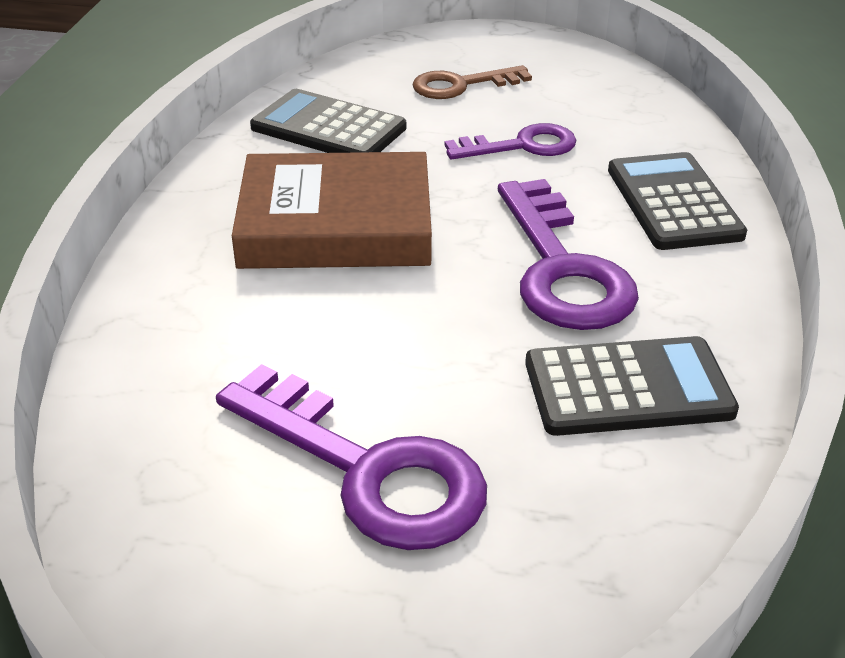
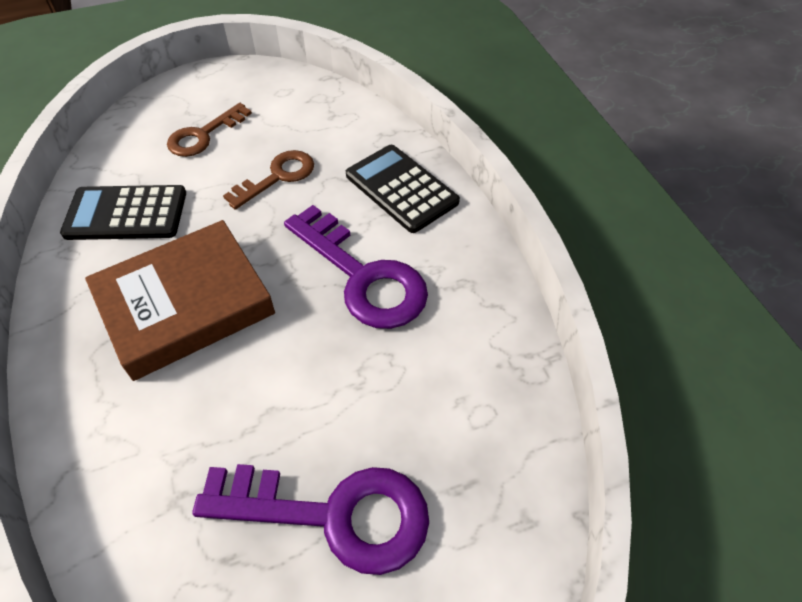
camera: 30 degrees left, 15 degrees up
purple key [445,123,576,159] -> brown key [223,150,314,210]
black calculator [525,336,739,436] -> none

